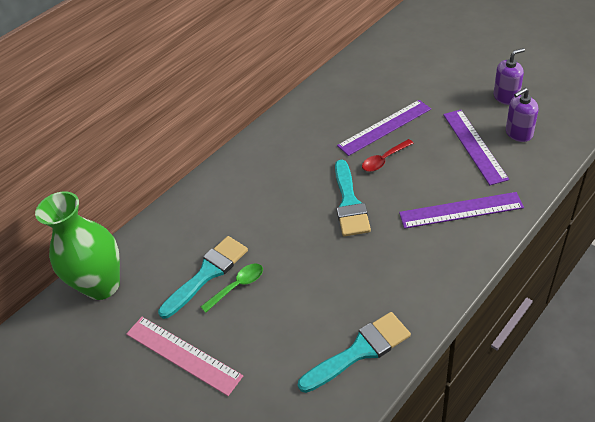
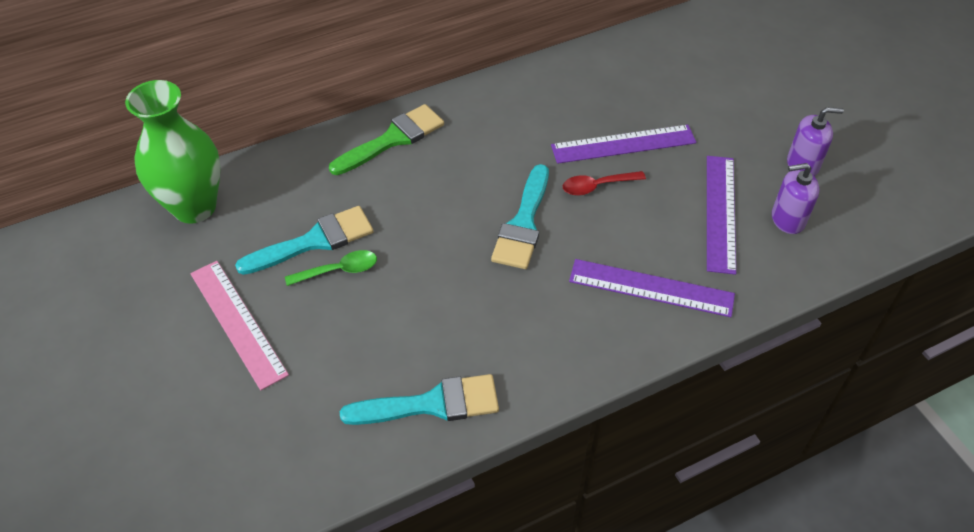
camera: 15 degrees right, 5 degrees up
none -> green brush [329,104,444,175]

